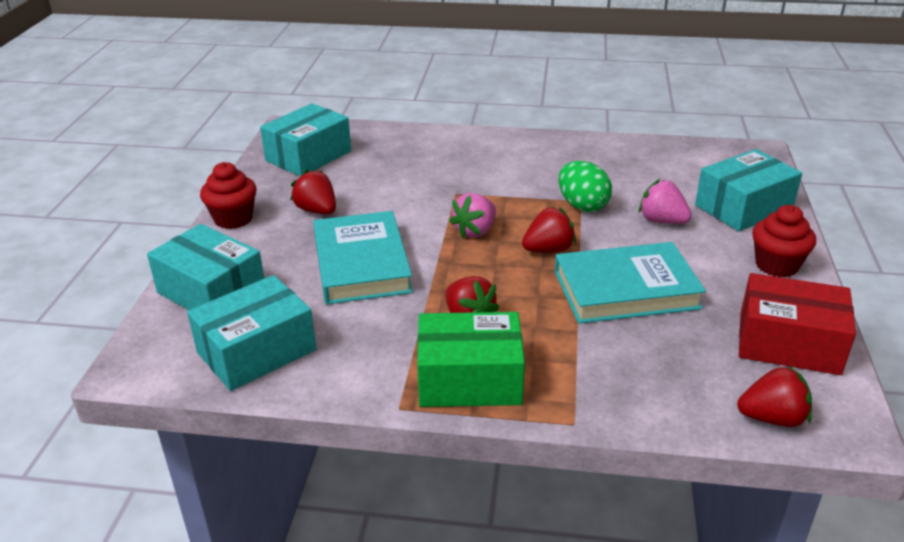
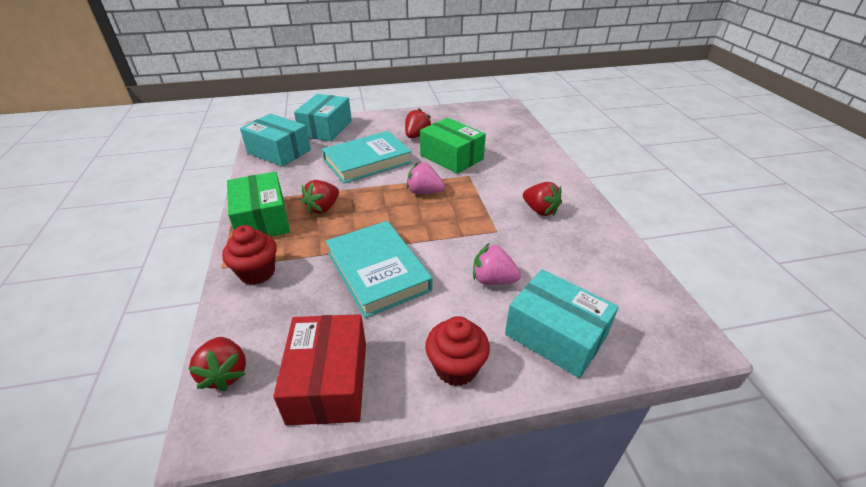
camera: 70 degrees right, 5 degrees up
red cupcake [200,162,257,229] -> red cupcake moved to [222,225,277,285]
turquoise box [260,103,351,176] -> none
red strawberry [522,207,576,253] -> red strawberry moved to [523,182,562,216]
green egg [558,161,612,212] -> none
pink strawberry [639,179,692,224] -> pink strawberry turned 90 degrees counterclockwise [473,243,521,285]
none -> green box [420,118,486,174]

